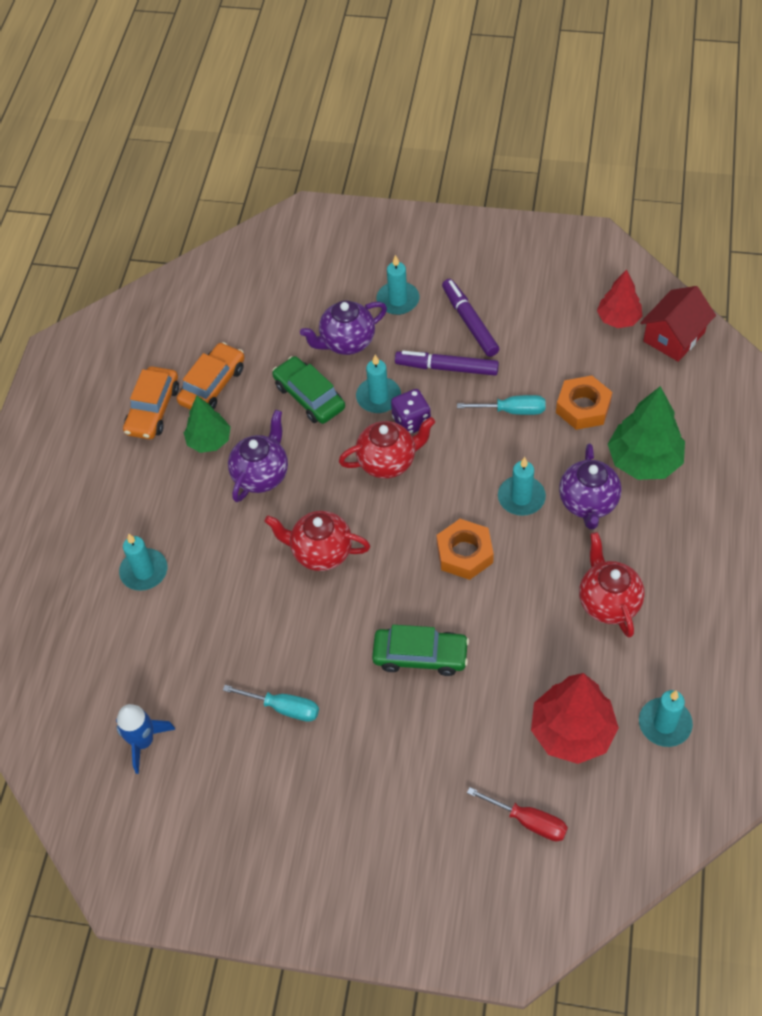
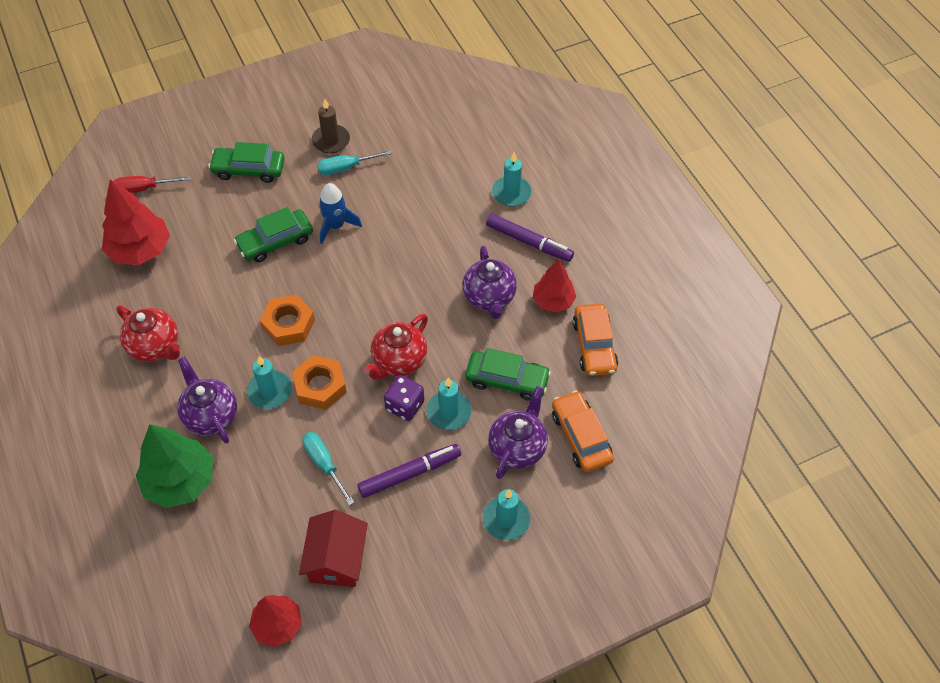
camera: 140 degrees right, 0 degrees up
blue rocket [116,704,176,774] -> blue rocket moved to [319,183,362,244]
orange car [123,366,179,439] -> orange car moved to [552,391,614,472]
green tree [184,396,231,453] -> red tree [533,259,576,312]
red teapot [264,511,370,571] -> none
purple marker [442,279,499,357] -> purple marker moved to [486,213,574,262]
turquoise screwdriver [457,395,546,415] -> turquoise screwdriver turned 90 degrees clockwise [302,432,355,506]
orange nut [556,375,612,430] -> orange nut moved to [292,355,347,410]
turquoise candle [639,690,693,747] -> none
red house [640,286,716,362] -> red house moved to [299,510,368,587]
none -> green car [208,142,285,183]
none -> brown candle [312,99,350,153]

